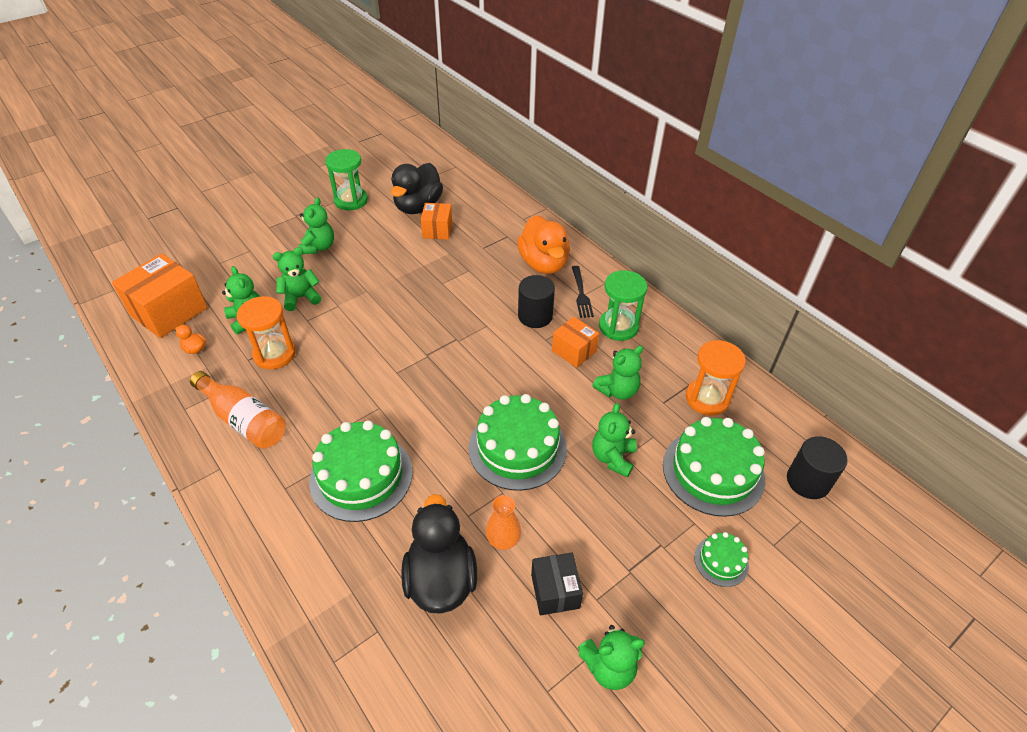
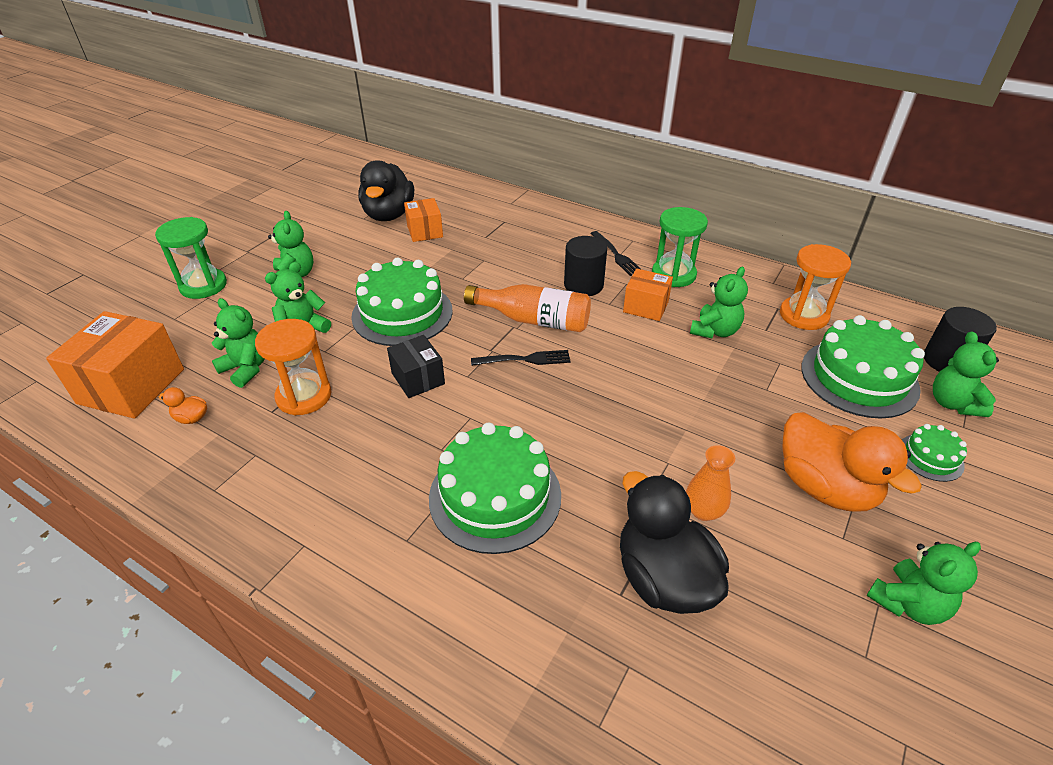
camera: 20 degrees left, 5 degrees down
orange bottle [190,371,286,449] -> orange bottle moved to [464,284,591,332]
green hourglass [325,149,368,210] -> green hourglass moved to [155,217,227,299]
green cake [469,394,567,491] -> green cake moved to [351,257,453,346]
orange duck [517,215,570,274] -> orange duck moved to [782,412,922,512]
black box [531,553,583,615] -> black box moved to [387,335,445,398]
green teddy bear [592,403,637,478] -> green teddy bear moved to [933,331,999,417]
none -> black fork [471,350,571,366]

